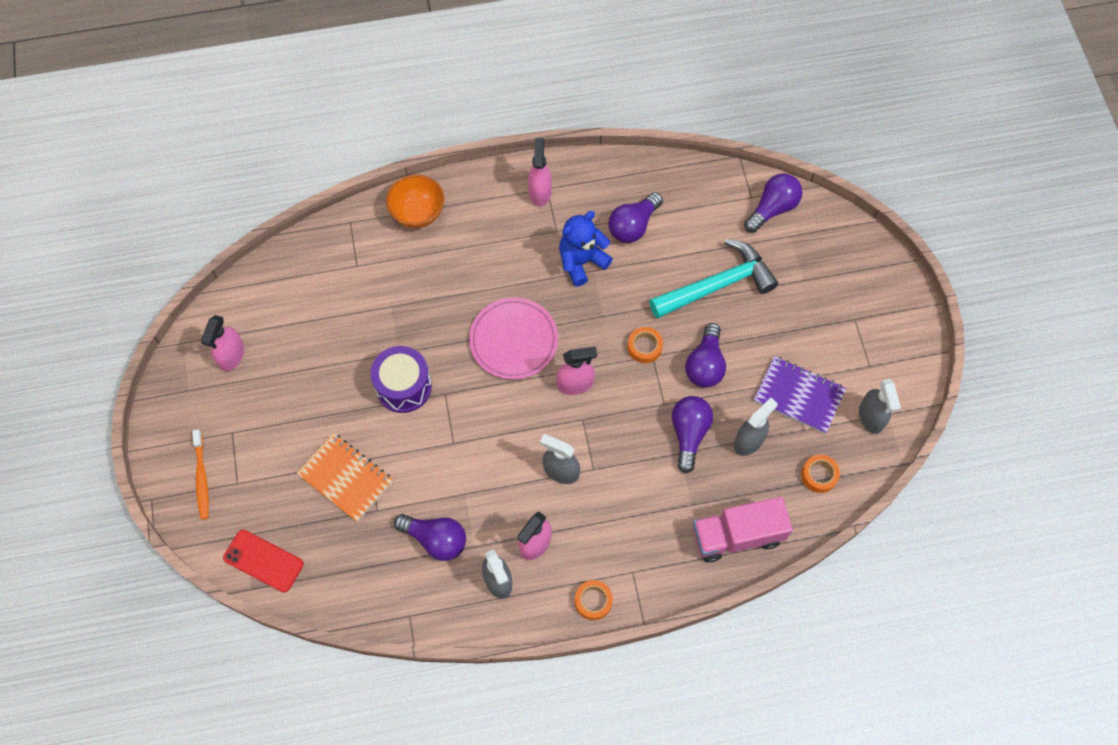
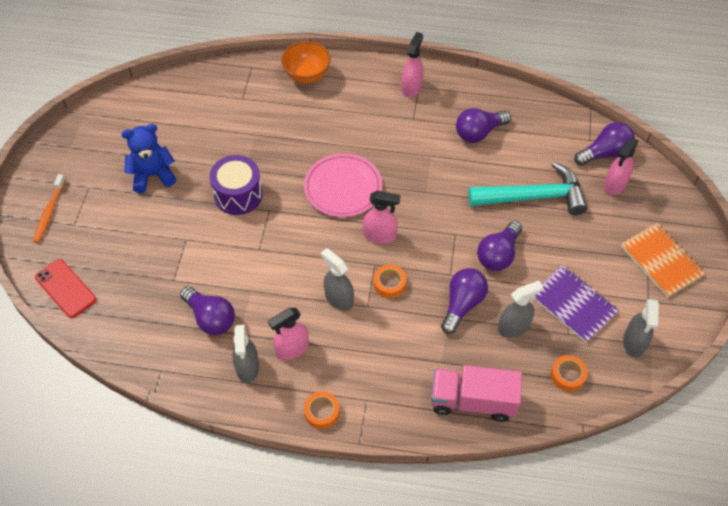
camera: 20 degrees right, 10 degrees down
pink spray bottle [201,315,244,371] -> pink spray bottle moved to [604,138,639,195]
orange notebook [297,433,393,522] -> orange notebook moved to [621,223,706,297]
blue teddy bear [559,211,613,286] -> blue teddy bear moved to [121,124,176,193]
orange tape [628,327,663,363] -> orange tape moved to [374,265,406,298]

